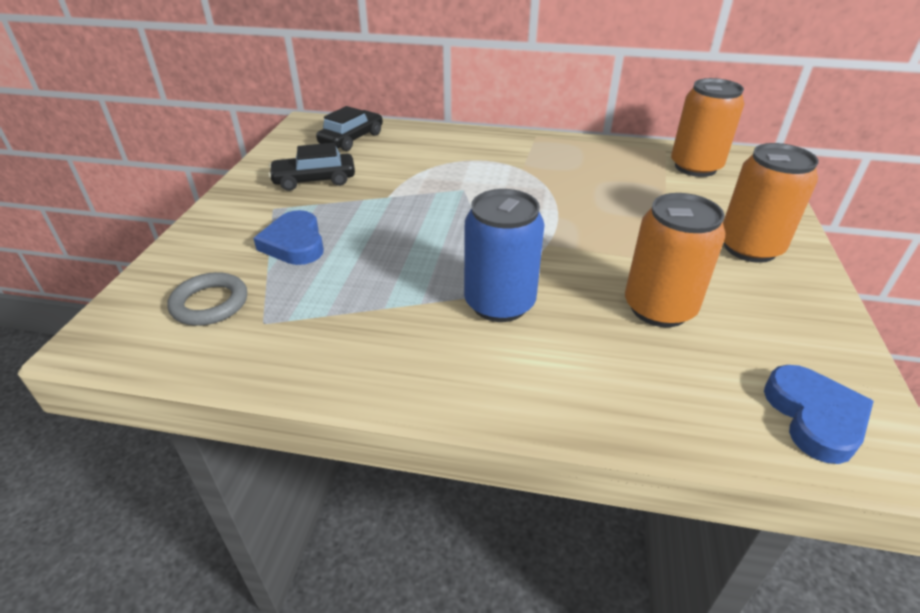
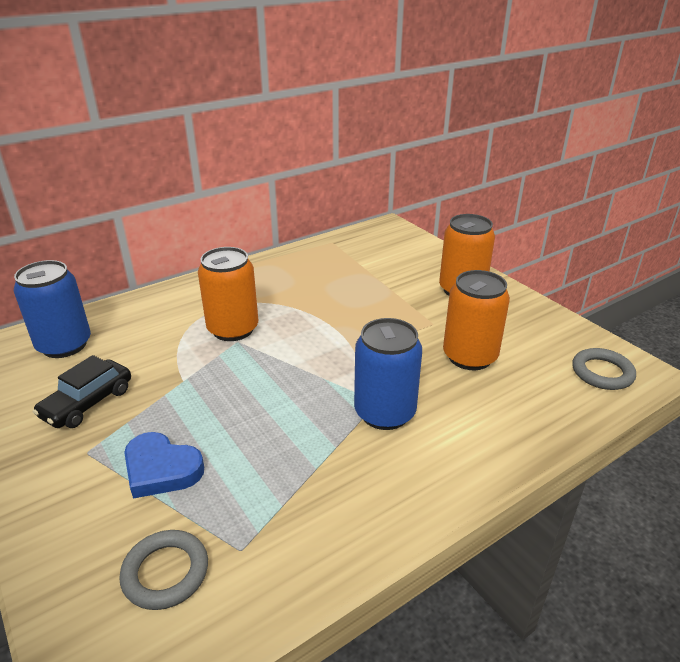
camera: 45 degrees left, 5 degrees down
black car [316,106,383,151] -> blue can [14,260,91,358]
orange can [671,78,744,177] -> orange can moved to [198,247,258,341]
blue heart [764,365,874,464] -> grey ring [572,348,636,390]

